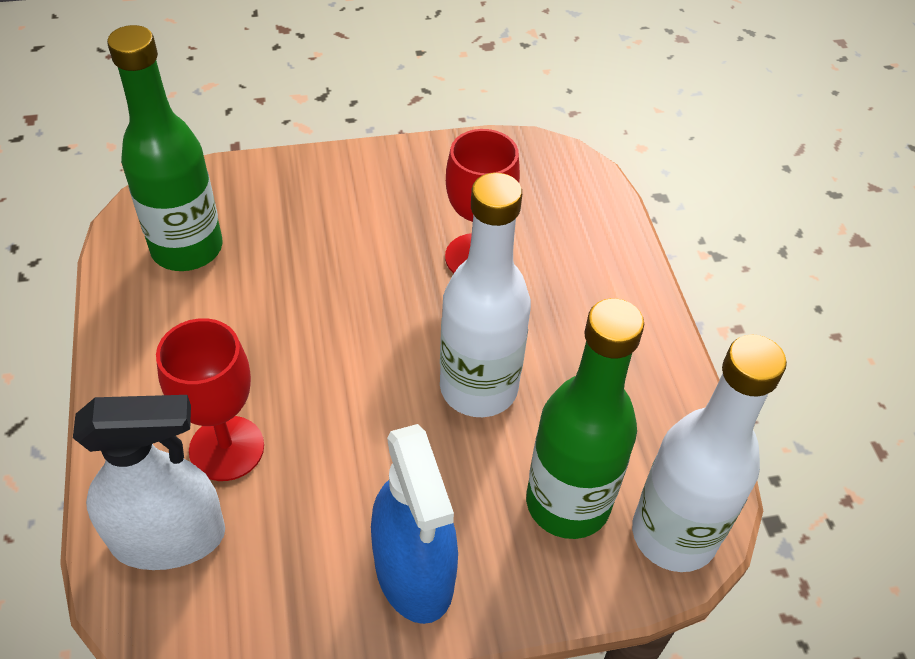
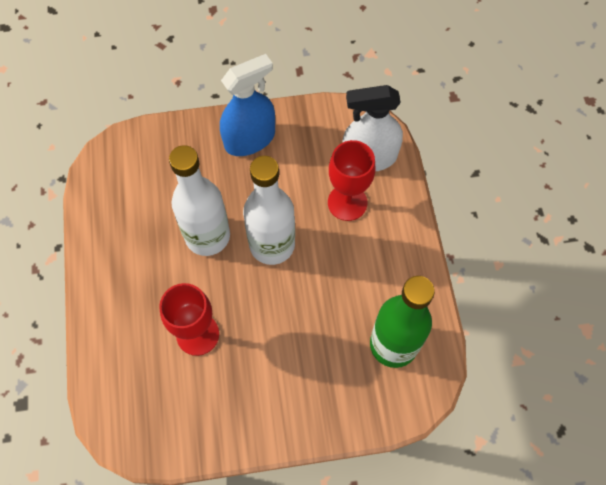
camera: 175 degrees left, 15 degrees up
blue spray bottle [371,424,458,624] -> blue spray bottle turned 75 degrees clockwise [220,54,275,156]
green bottle [526,298,644,539] -> none
white bottle [632,334,787,572] -> white bottle moved to [243,156,295,265]

